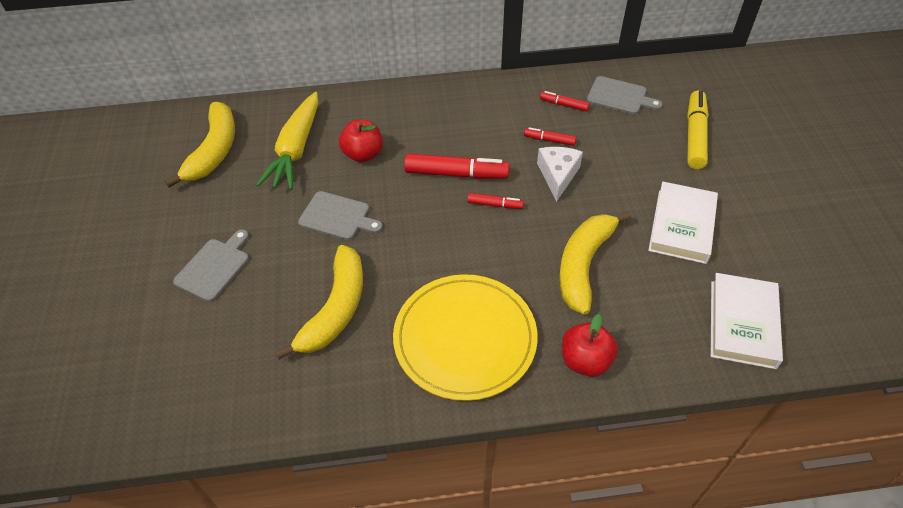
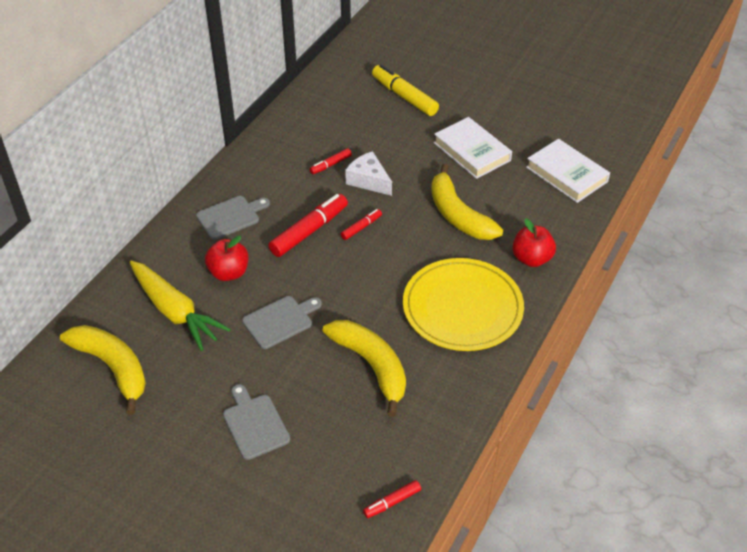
camera: 55 degrees left, 5 degrees down
red marker [540,91,590,112] -> red marker moved to [363,480,421,518]
grey cutting board [587,76,662,114] -> grey cutting board moved to [196,196,270,240]

